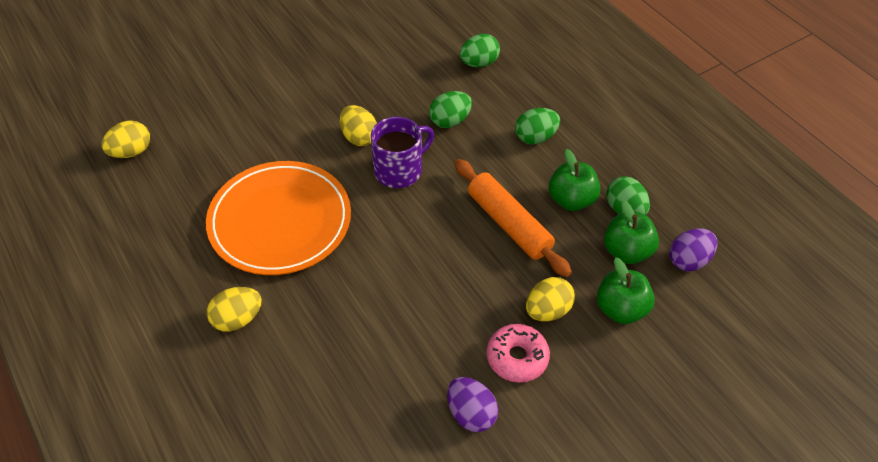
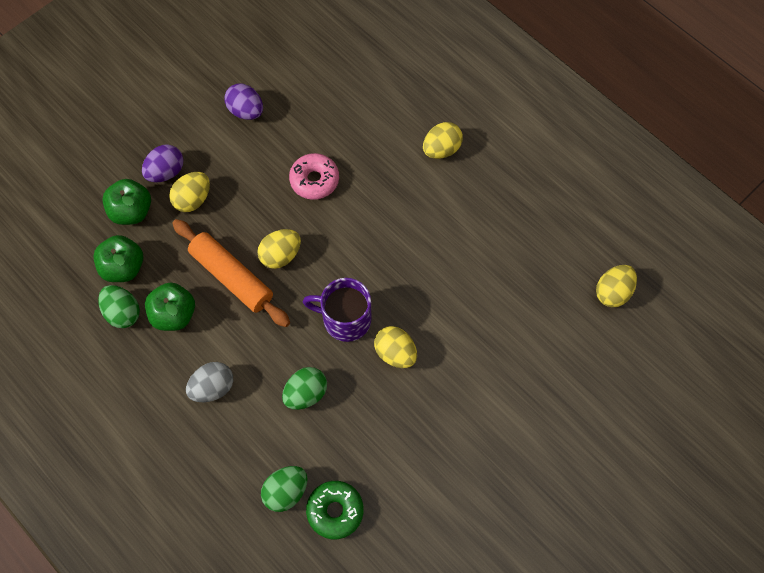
camera: 170 degrees right, 15 degrees up
orange plate [206,161,351,275] -> none
purple mug [371,117,434,188] -> purple mug turned 60 degrees clockwise [303,278,371,342]
pink donut [486,324,550,383] -> pink donut moved to [289,153,339,200]
green egg [515,108,560,145] -> grey egg [186,362,233,402]
purple egg [669,228,717,271] -> purple egg moved to [142,144,184,182]
none -> yellow egg [257,229,301,269]
none -> green donut [306,481,364,539]

